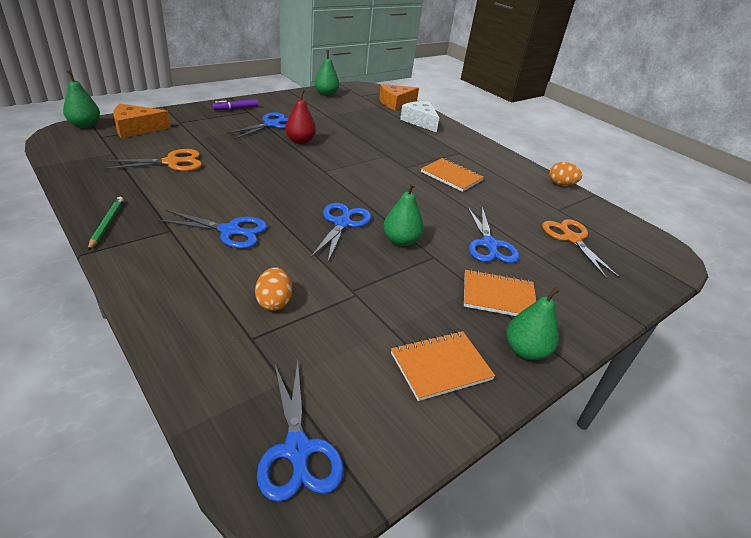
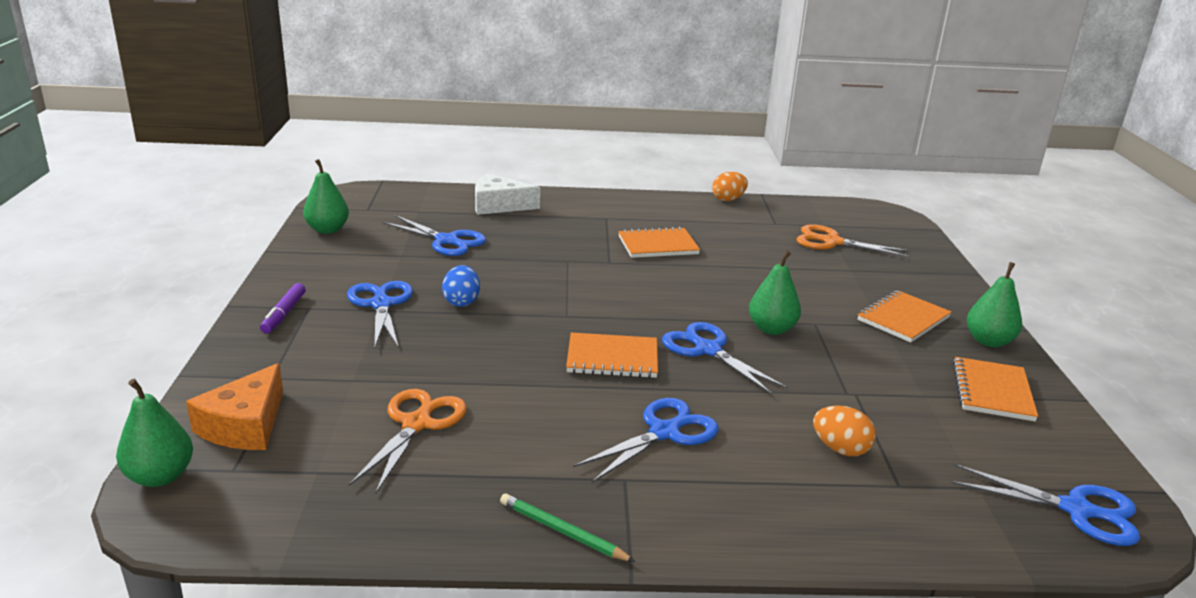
camera: 50 degrees left, 10 degrees down
red pear [285,90,316,144] -> blue egg [442,265,480,307]
orange cheese [379,84,419,110] -> none
blue scissors [467,207,519,263] -> blue scissors moved to [382,215,486,256]
none -> orange notebook [566,333,658,378]

